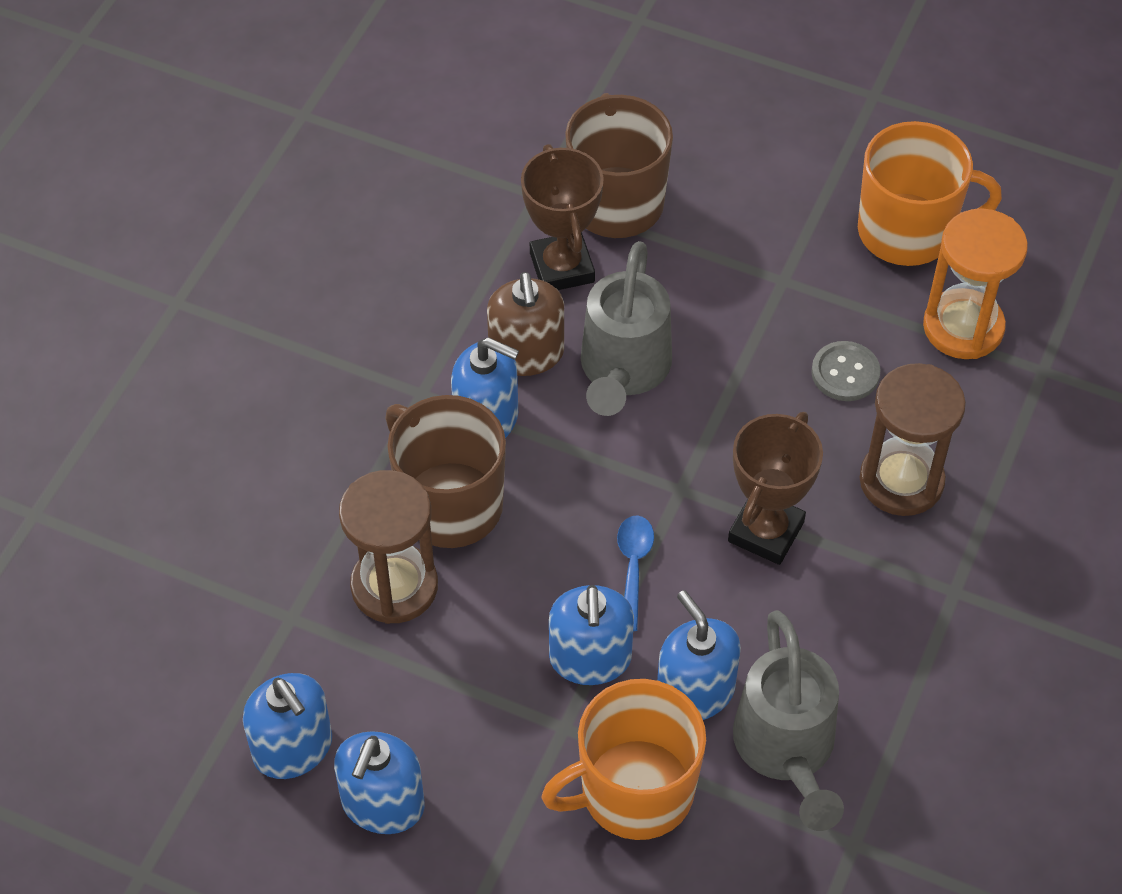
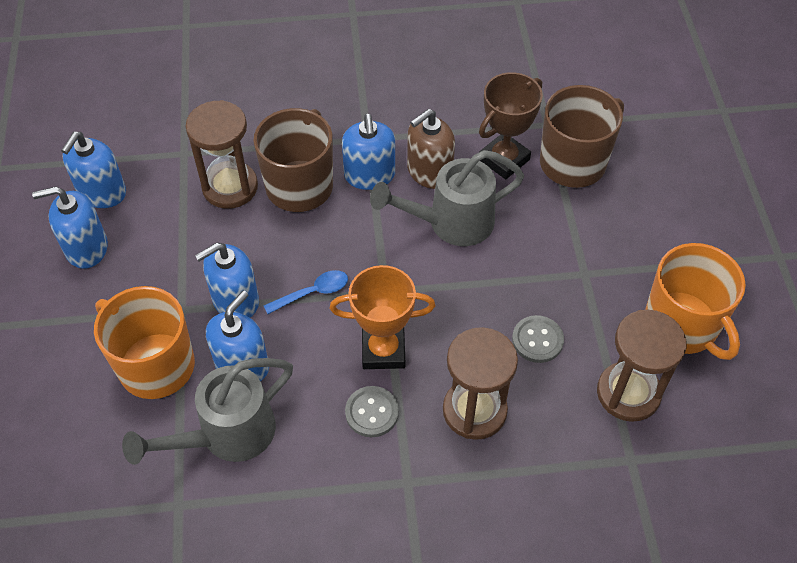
camera: 60 degrees right, 0 degrees up
brown trophy [728,412,823,565] -> orange trophy [330,265,435,369]
orange hourglass [923,208,1028,359] -> brown hourglass [597,310,686,422]
none -> grey button [345,386,399,437]

